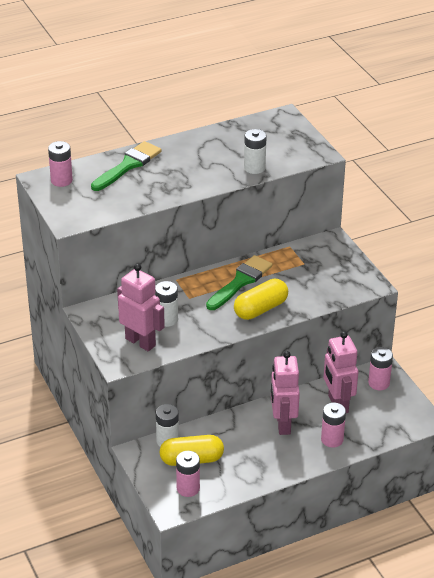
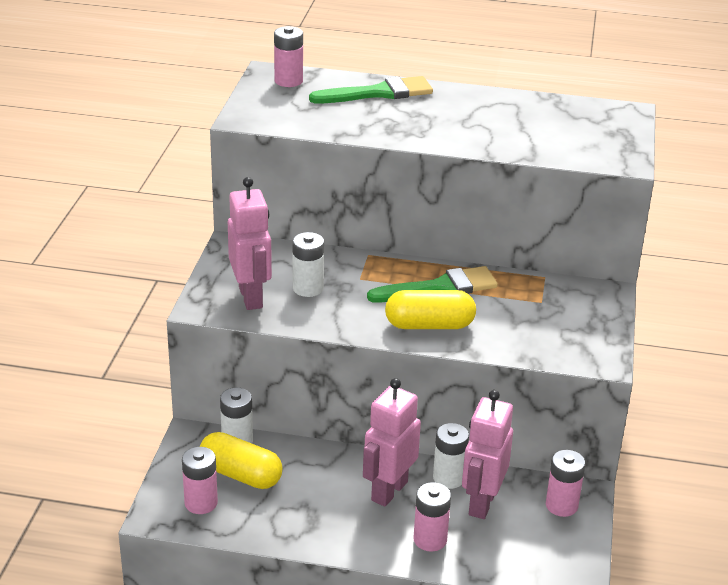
camera: 35 degrees right, 5 degrees down
white battery [244,129,267,174] -> white battery moved to [433,423,469,489]

